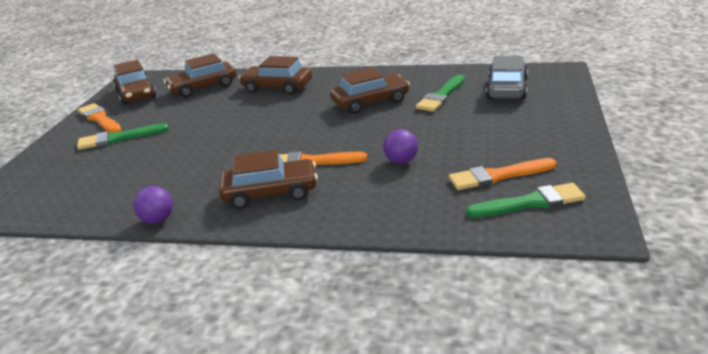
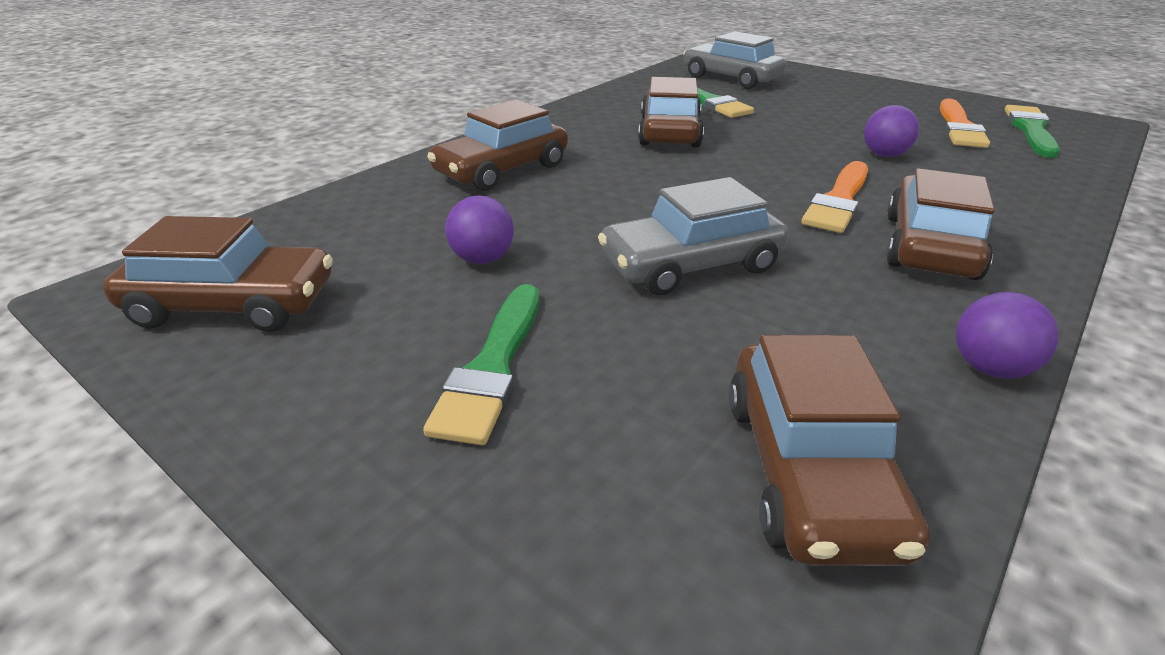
camera: 65 degrees left, 5 degrees up
orange brush [78,103,121,133] -> none
brown car [164,53,236,98] -> brown car moved to [729,335,930,566]
none -> purple ball [445,196,514,264]
none -> grey car [598,177,789,295]

